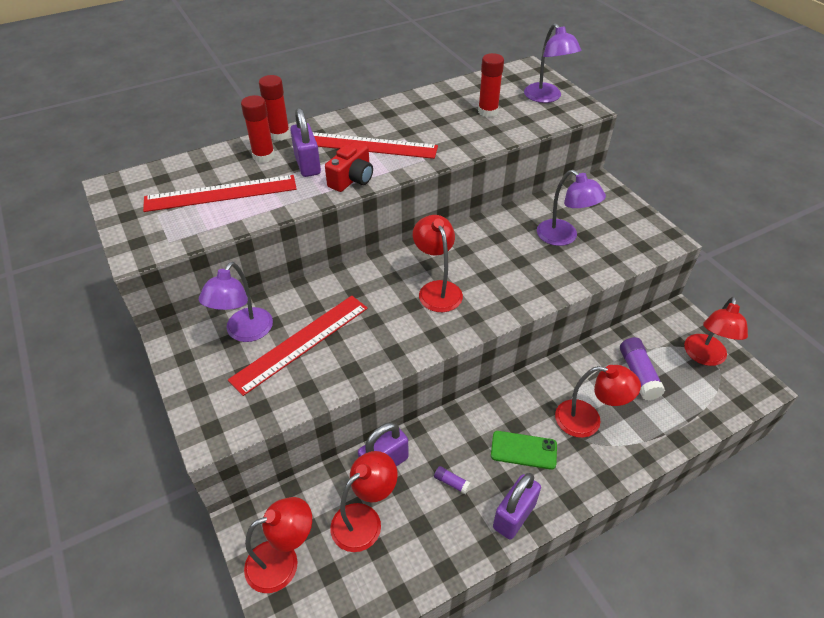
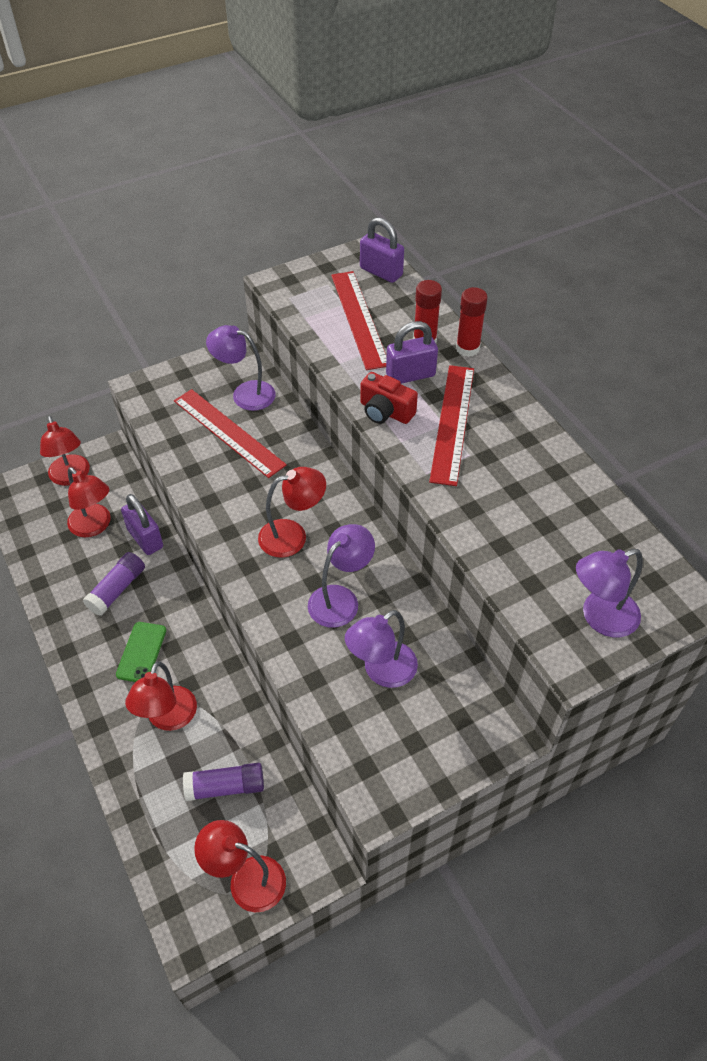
camera: 90 degrees right, 5 degrees up
purple glue stick [434,466,471,494] -> purple glue stick [83,552,145,616], size x2.01
red glue stick [478,53,504,117] -> none
purple padlock [493,473,541,540] -> purple padlock moved to [360,217,404,283]
none -> purple lamp [308,524,375,628]

